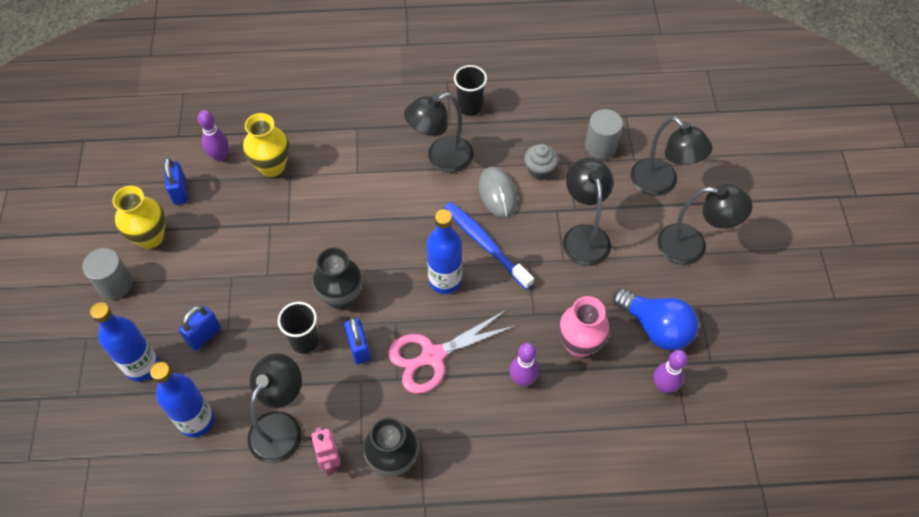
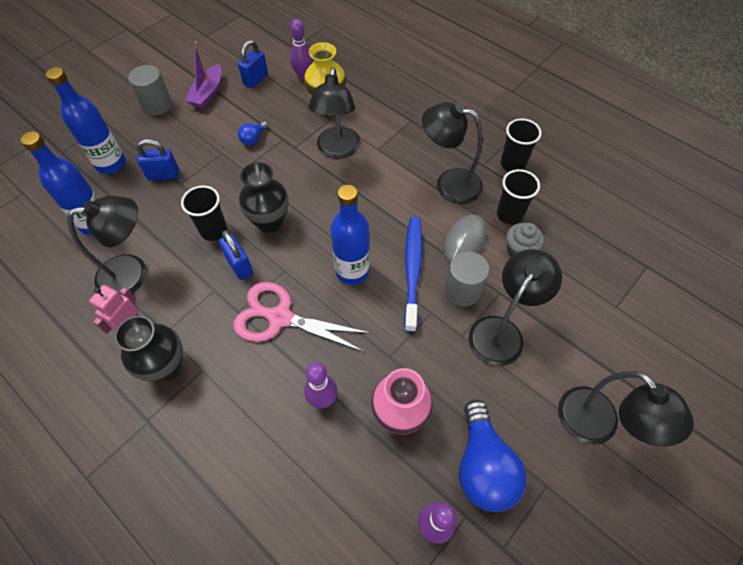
camera: 45 degrees right, 0 degrees up
yellow vase [112,186,165,249] -> purple boat [185,41,221,109]
blue padlock [344,317,371,364] -> blue padlock turned 60 degrees counterclockwise [219,230,253,280]
grey cylinder [585,109,623,159] -> grey cylinder moved to [444,251,489,307]
black lamp [631,117,713,196] -> black lamp moved to [308,67,361,159]
none -> blue light bulb [238,121,268,145]
none -> black cup [497,169,540,224]

